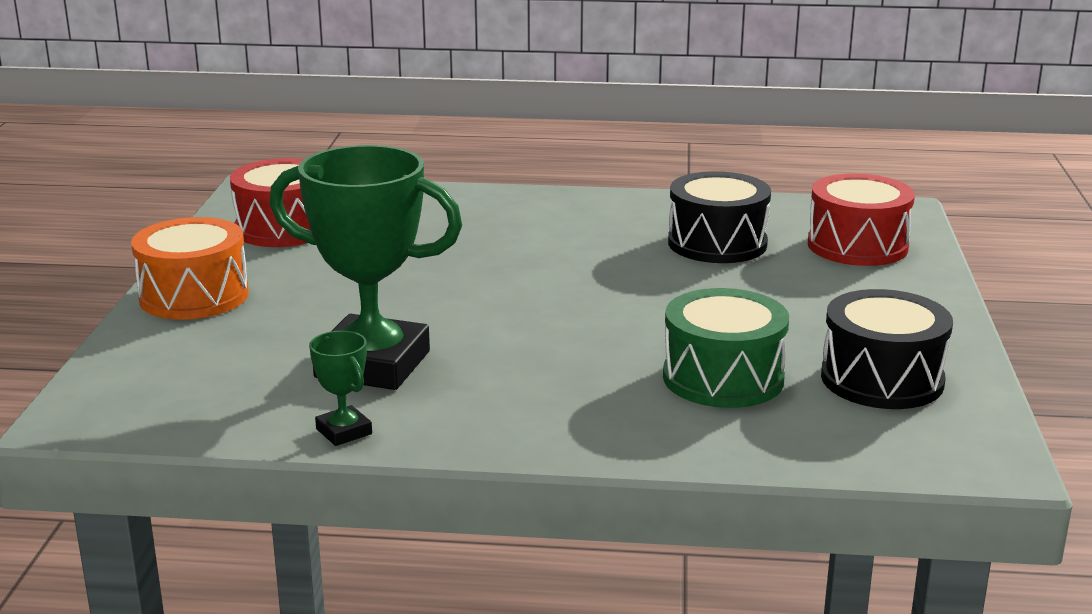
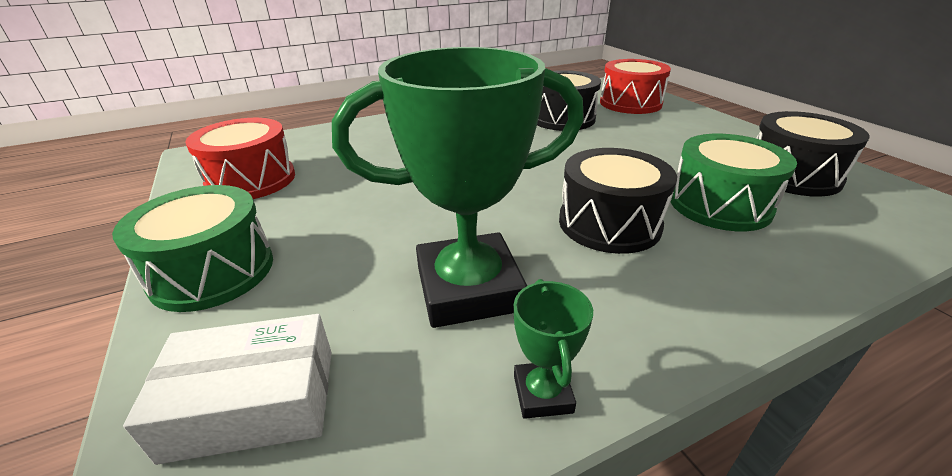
camera: 30 degrees left, 10 degrees up
orange drum [131,217,249,320] -> green drum [112,185,273,312]
green trophy [309,331,372,446] -> green trophy turned 60 degrees clockwise [514,279,593,419]
none -> white box [123,314,332,465]
none -> black drum [559,148,677,254]

